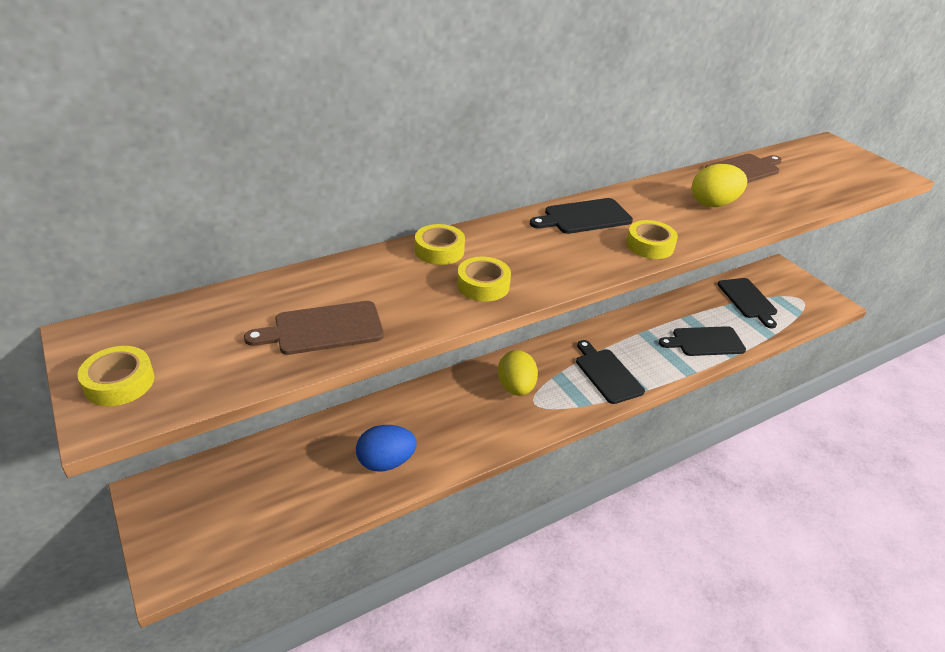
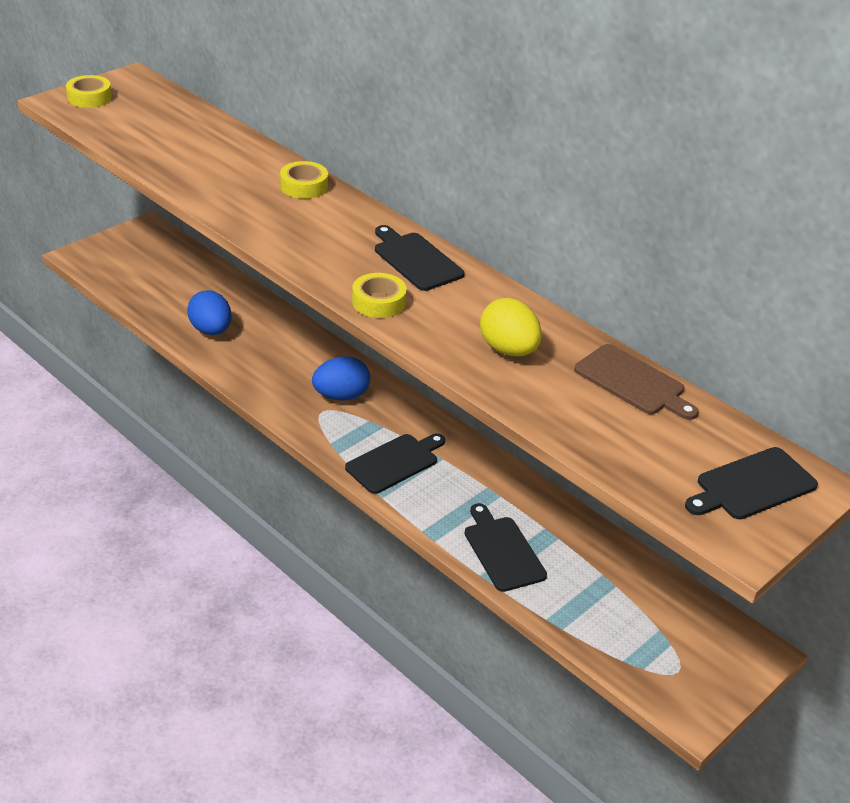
camera: 75 degrees right, 0 degrees up
brown cutting board [244,301,384,355] -> none
yellow tape [457,257,511,301] -> none
yellow egg [498,350,538,396] -> blue egg [312,356,370,401]
black cutting board [718,278,777,328] -> black cutting board moved to [685,447,818,519]

